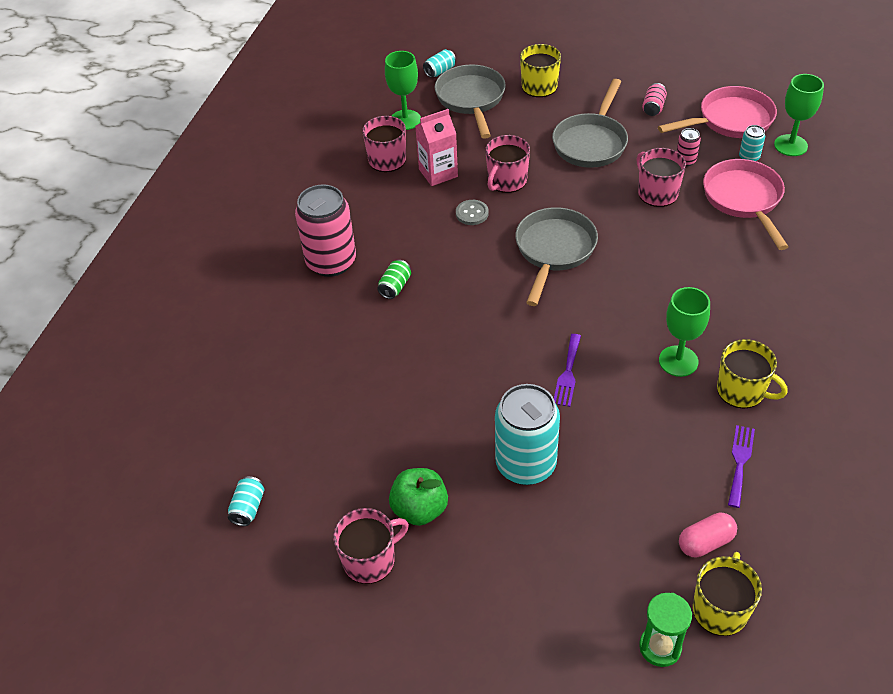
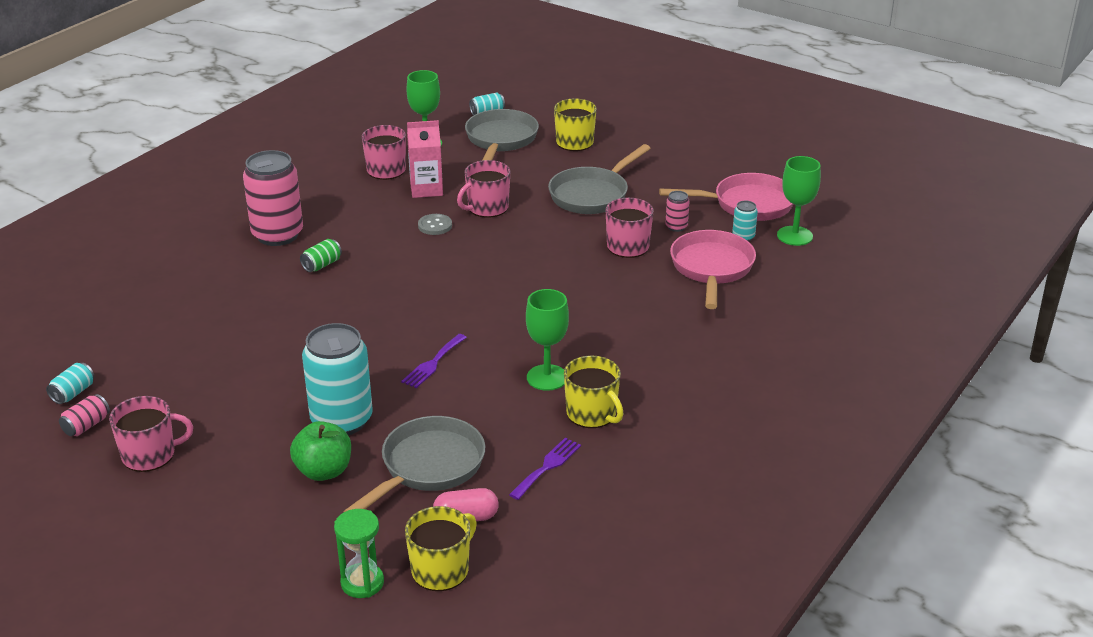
camera: 15 degrees right, 15 degrees down
green apple [389,468,448,526] -> green apple moved to [290,421,351,481]
grey pan [515,207,598,306] -> grey pan moved to [344,416,485,512]
pink can [642,83,667,116] -> pink can moved to [59,394,110,436]

